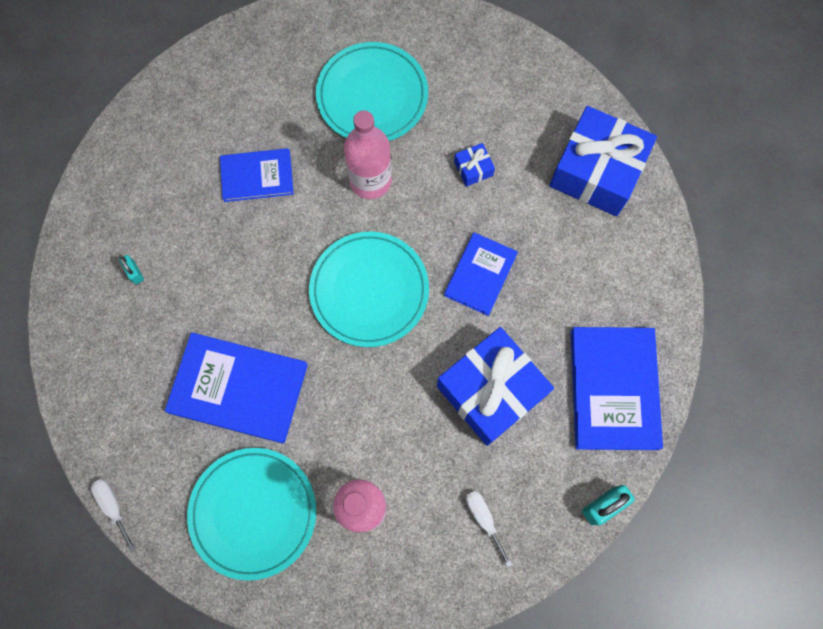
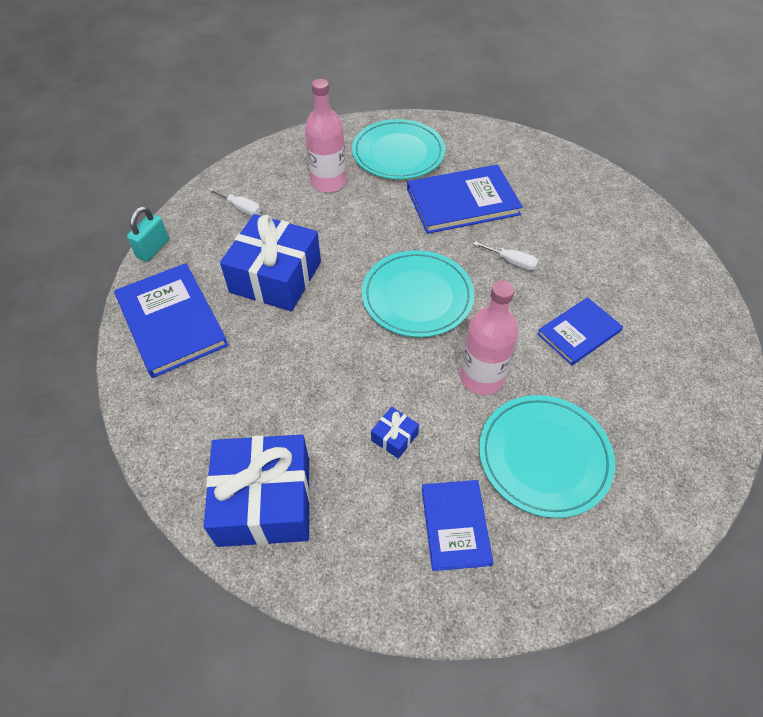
camera: 150 degrees right, 20 degrees down
white screwdriver [91,479,136,552] -> white screwdriver moved to [473,241,538,270]
turquoise padlock [119,255,144,284] -> none
blue book [444,232,518,316] -> blue book moved to [422,480,493,571]

